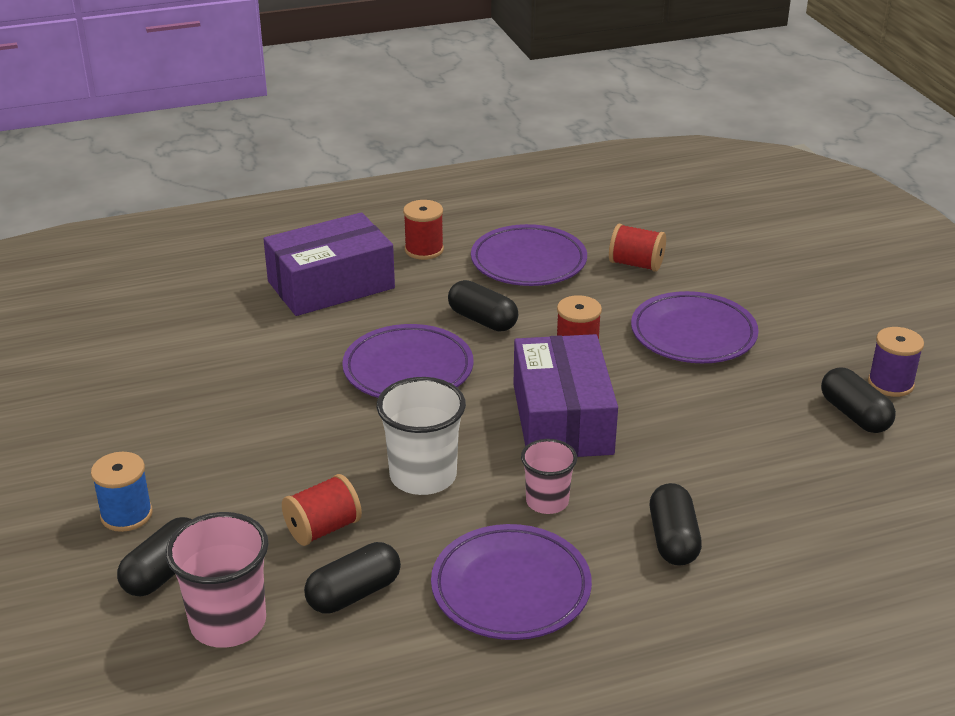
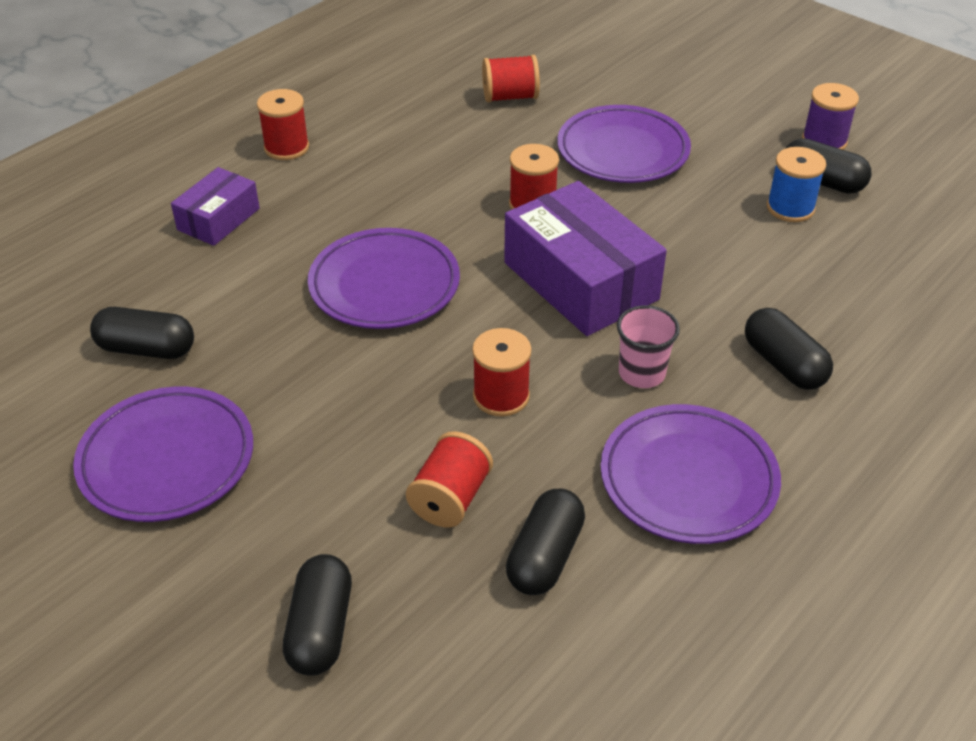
camera: 30 degrees left, 10 degrees up
blue spool [91,452,153,532] -> blue spool moved to [767,147,826,222]
pink cup [165,512,269,648] -> none
purple box [263,212,395,316] -> purple box [171,167,260,246], size x0.55
white cup [377,377,466,495] -> red spool [472,328,531,417]
black capsule [448,280,518,331] -> black capsule moved to [90,307,194,359]
purple plate [471,224,587,286] -> purple plate moved to [73,387,253,522]

